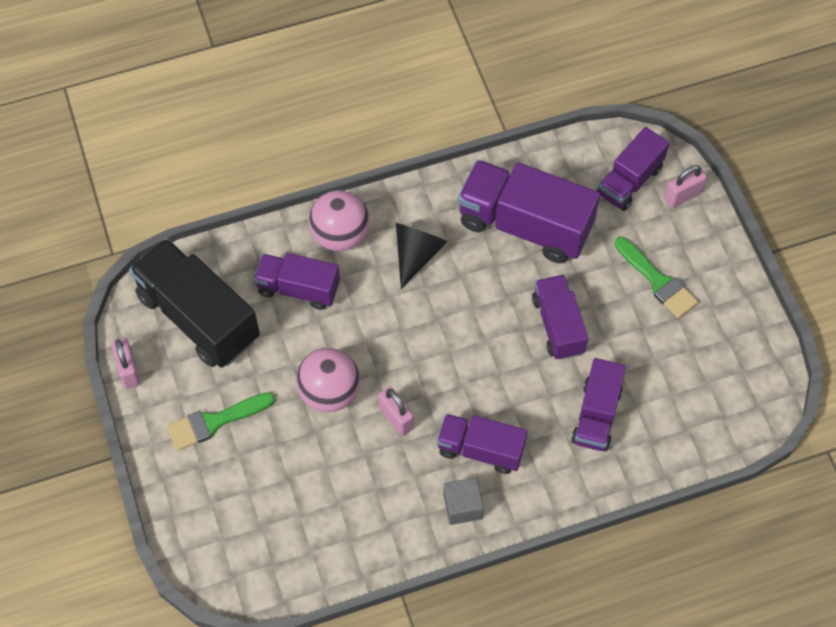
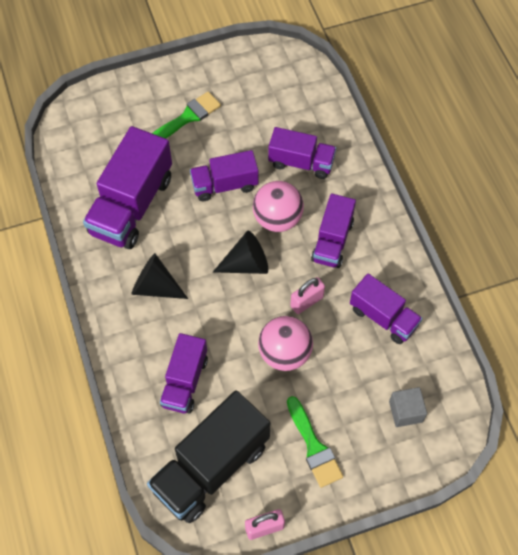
camera: 90 degrees left, 0 degrees up
pink ball [309,190,370,251] -> pink ball moved to [253,181,304,232]
grey cube [443,477,484,525] -> grey cube moved to [389,387,427,427]
purple truck [597,127,669,211] -> purple truck moved to [350,274,423,344]
pink padlock [664,165,707,208] -> none
none -> black cone [213,230,268,274]

